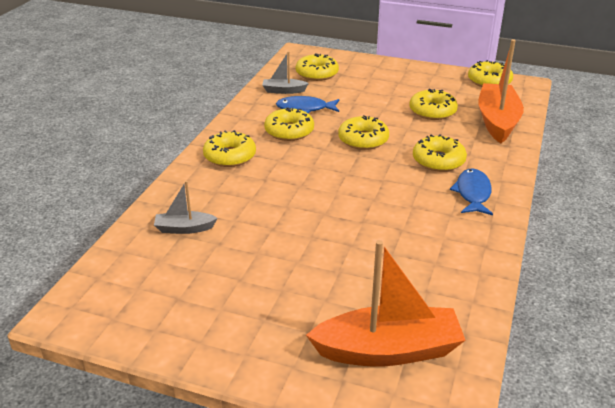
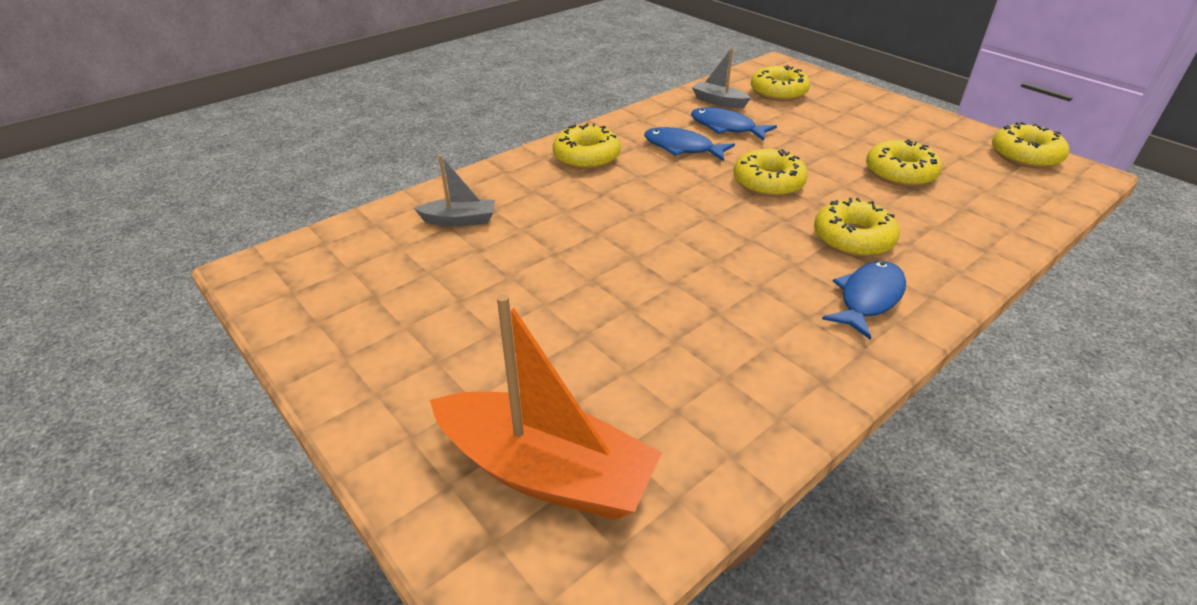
camera: 30 degrees right, 5 degrees up
grey boat [154,181,217,234] -> grey boat turned 150 degrees clockwise [414,155,495,227]
yellow donut [264,107,314,141] -> blue fish [644,127,735,161]
orange boat [478,39,524,143] -> none

